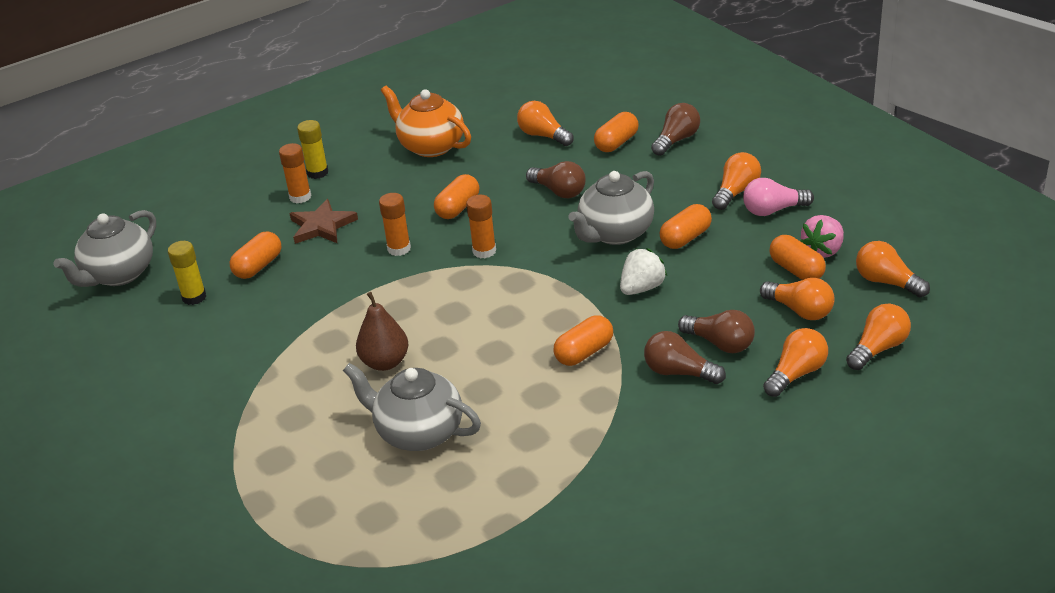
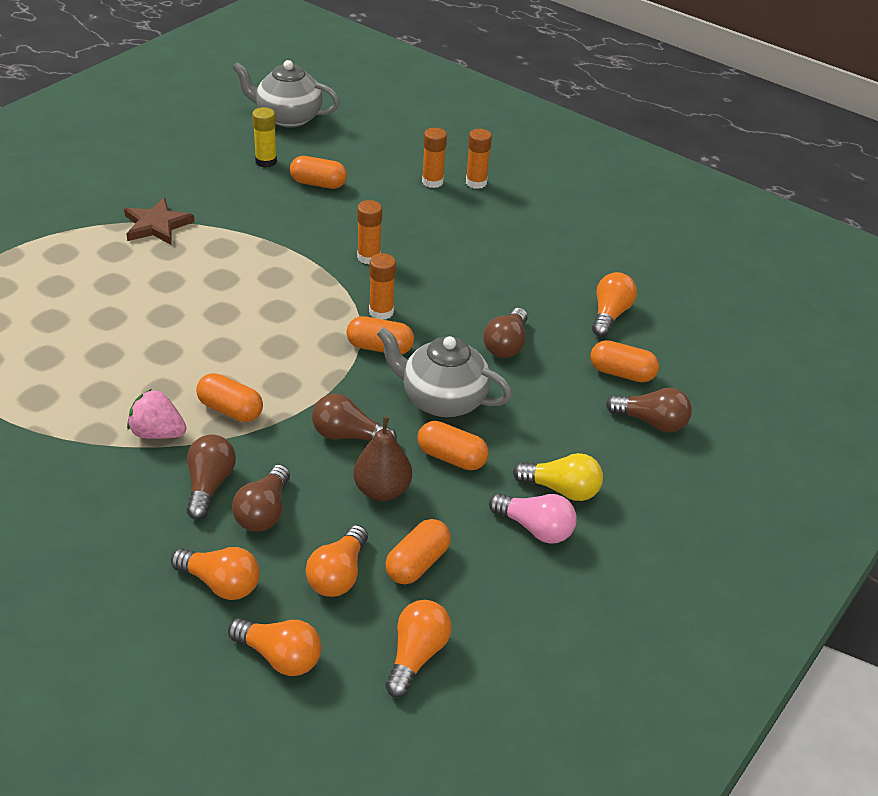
camera: 65 degrees right, 5 degrees up
brown star [289,199,358,244] -> brown star moved to [124,198,195,245]
yellow glue stick [297,120,328,179] -> orange glue stick [466,129,492,189]
grey teapot [343,363,481,451] -> none
brown pear [356,292,408,371] -> brown pear moved to [353,416,412,501]
orange teapot [381,86,471,157] -> none
orange capsule [434,174,479,219] -> orange capsule moved to [346,316,414,354]
white strawberry [620,248,667,295] -> brown light bulb [312,394,397,441]
orange light bulb [712,152,761,210] -> yellow light bulb [513,453,603,501]
pink light bulb [743,178,814,216] -> pink light bulb turned 150 degrees clockwise [489,493,577,544]
pink strawberry [800,215,844,258] -> pink strawberry moved to [127,389,186,439]

